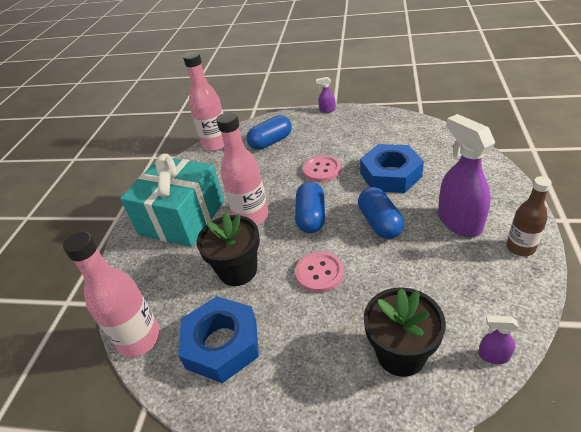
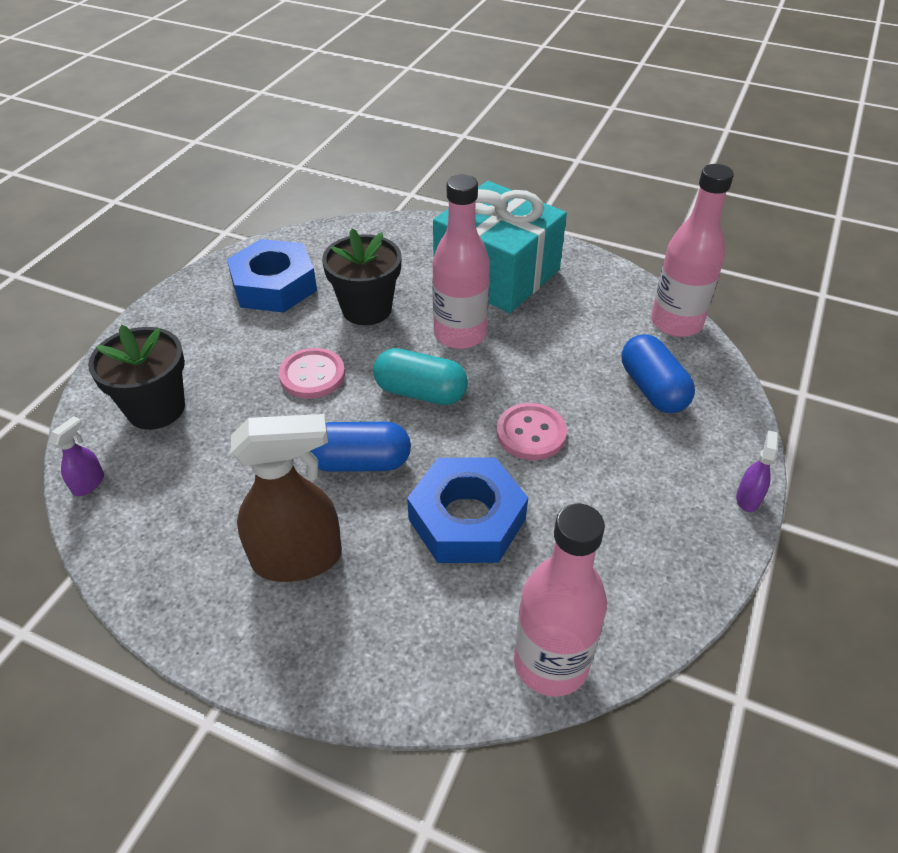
camera: 100 degrees right, 5 degrees up
pink bottle [63,232,161,357] -> pink bottle moved to [514,504,607,697]
blue capsule [295,182,325,233] -> turquoise capsule [373,348,468,405]
purple spray bottle [438,114,495,237] -> brown spray bottle [231,414,342,582]
brown bottle [507,176,551,256] -> none

